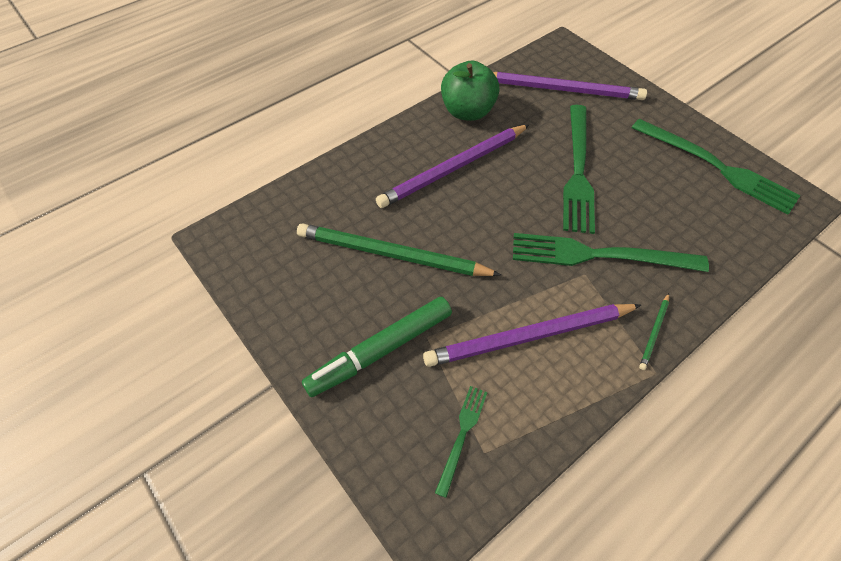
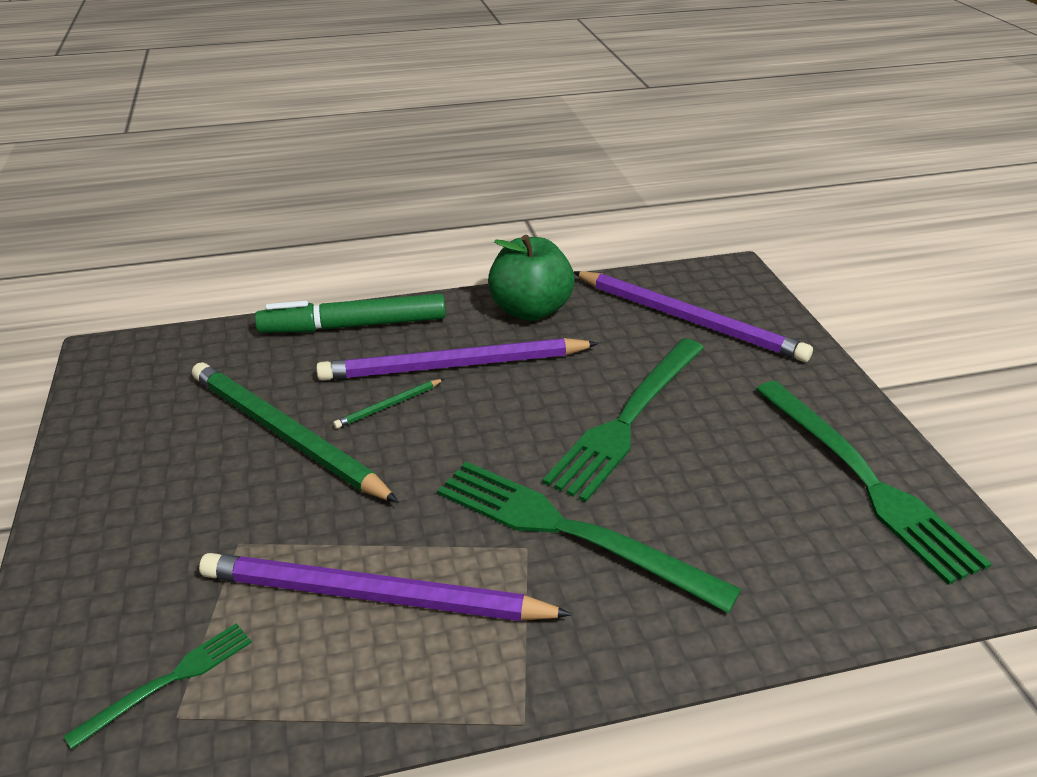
camera: 25 degrees right, 20 degrees down
green marker [302,297,452,397] -> green marker moved to [255,294,446,333]
green pencil [639,293,669,370] -> green pencil moved to [333,379,444,429]

